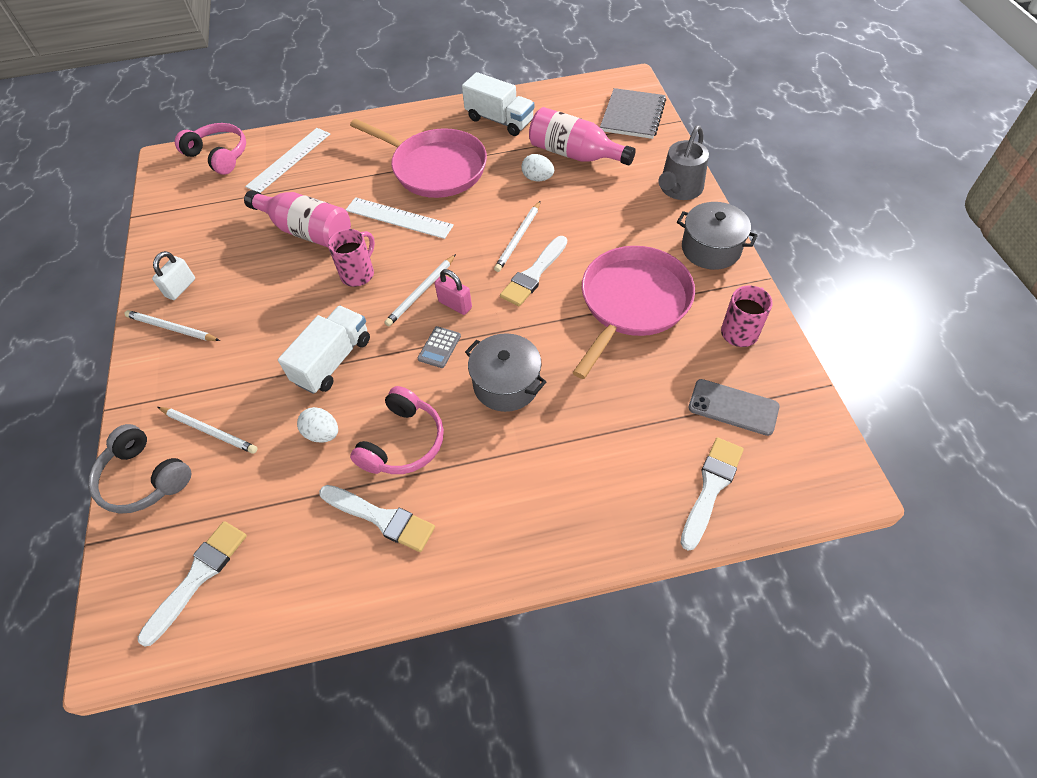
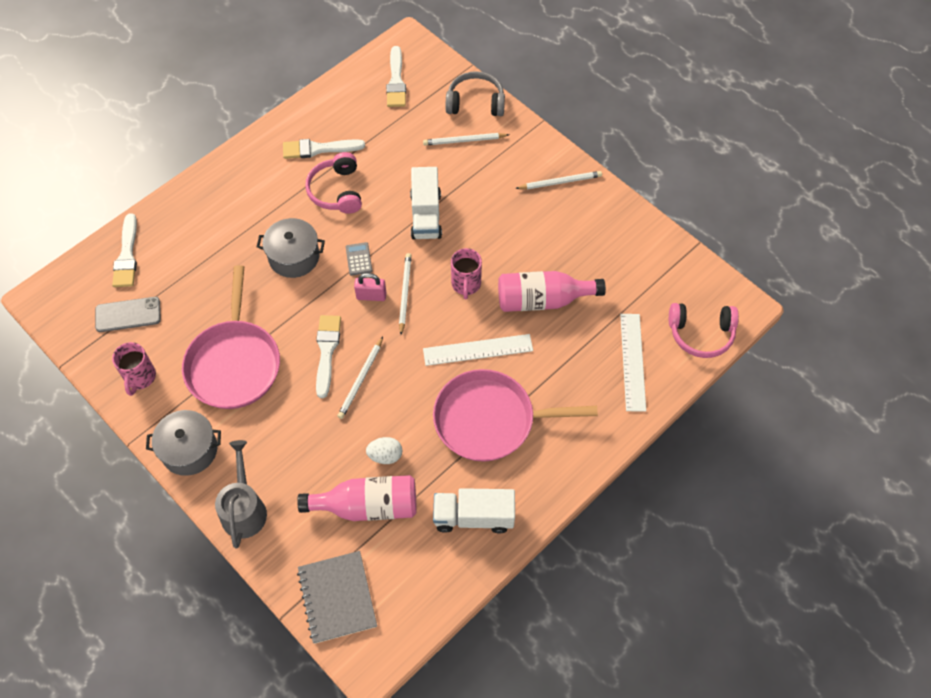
camera: 145 degrees right, 5 degrees up
white padlock [152,251,195,300] -> none
white egg [297,407,338,443] -> none
white pencil [494,201,540,272] -> white pencil turned 150 degrees counterclockwise [337,337,383,419]

